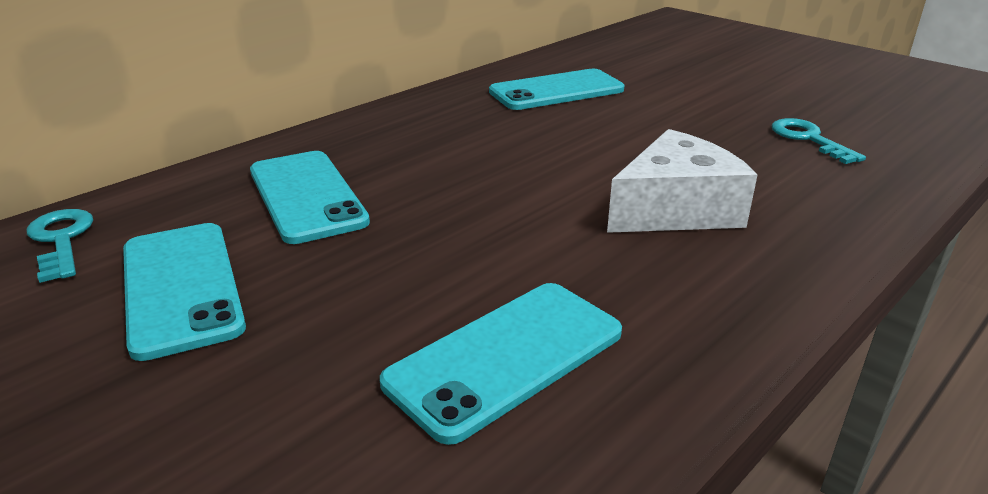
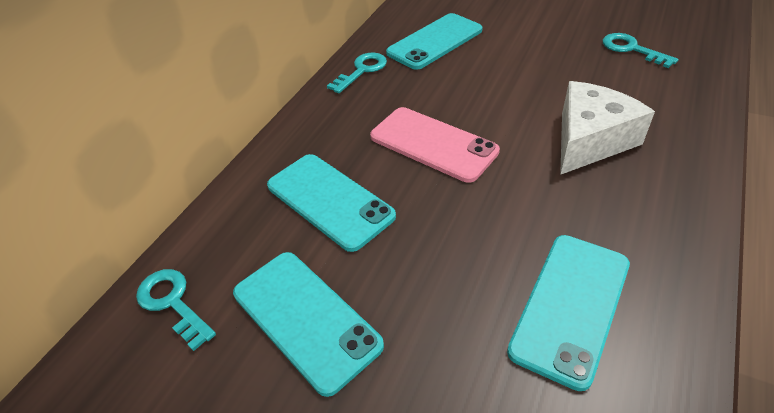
camera: 15 degrees left, 15 degrees up
none -> turquoise key [327,53,387,93]
none -> pink phone [370,107,500,183]

